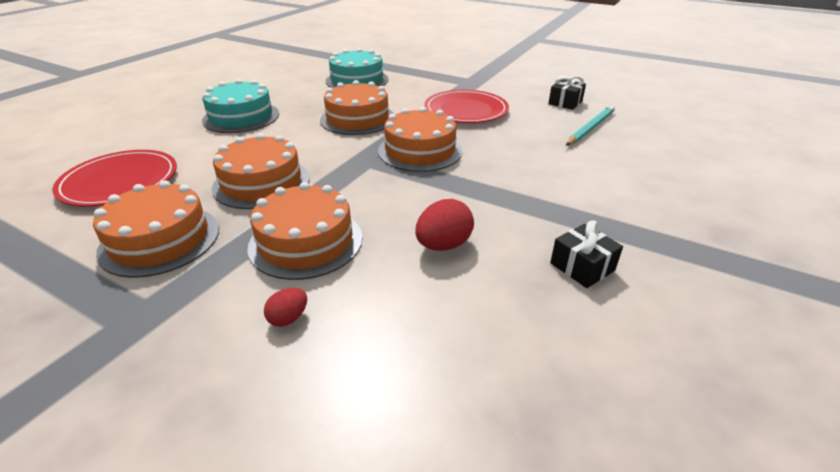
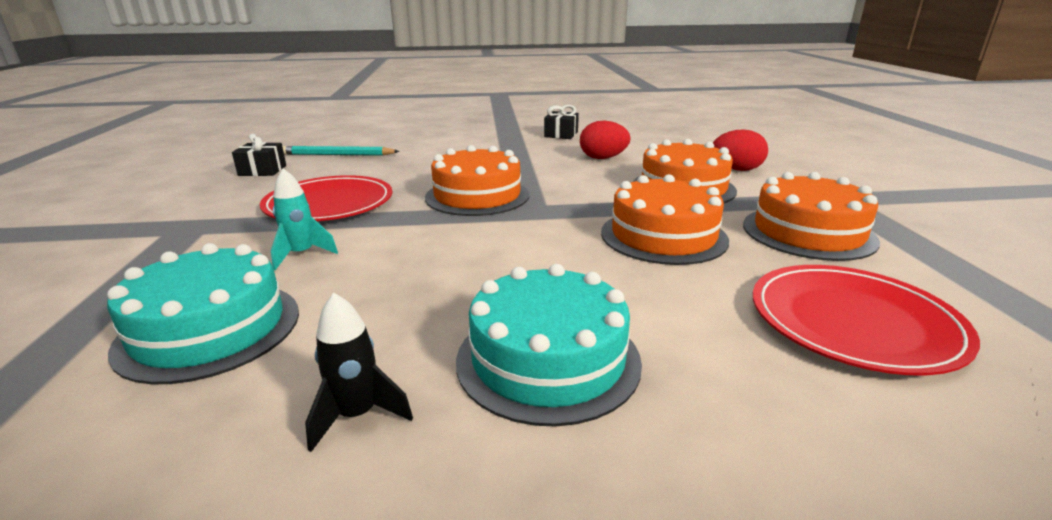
camera: 125 degrees left, 10 degrees down
red egg [264,288,307,327] -> red egg [713,129,768,171], size x1.74
orange cake [320,80,394,135] -> none
none -> turquoise rocket [271,169,338,270]
none -> black rocket [305,293,413,452]

